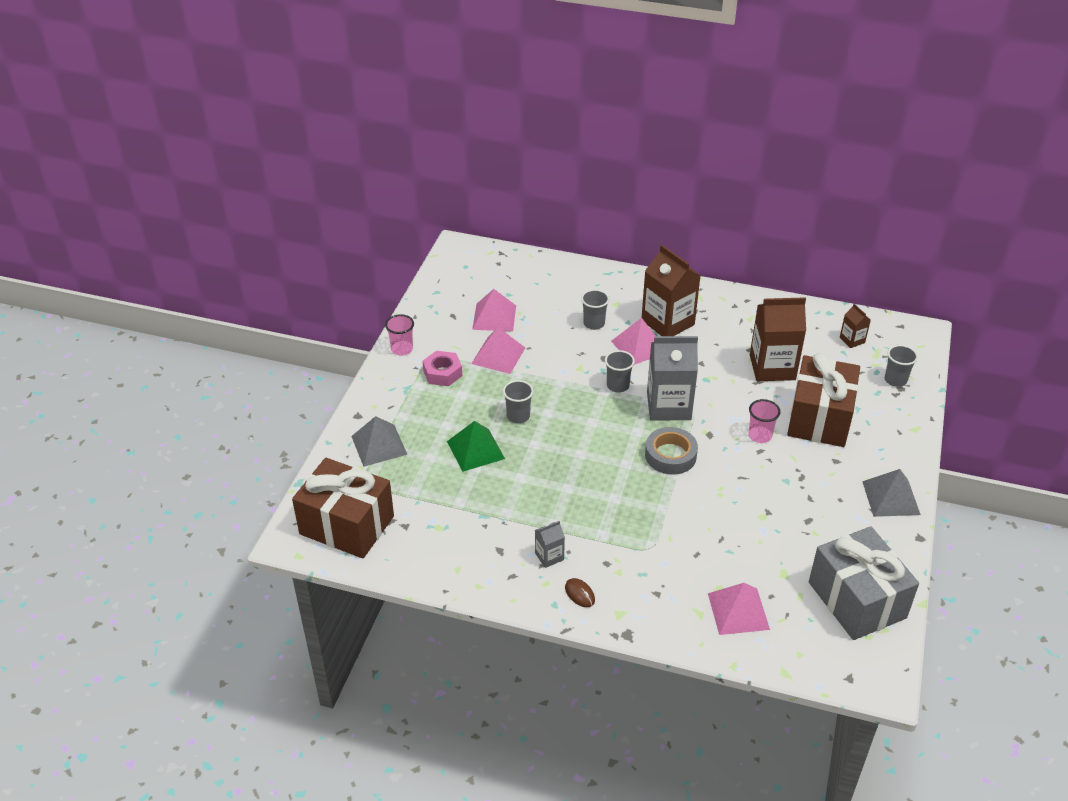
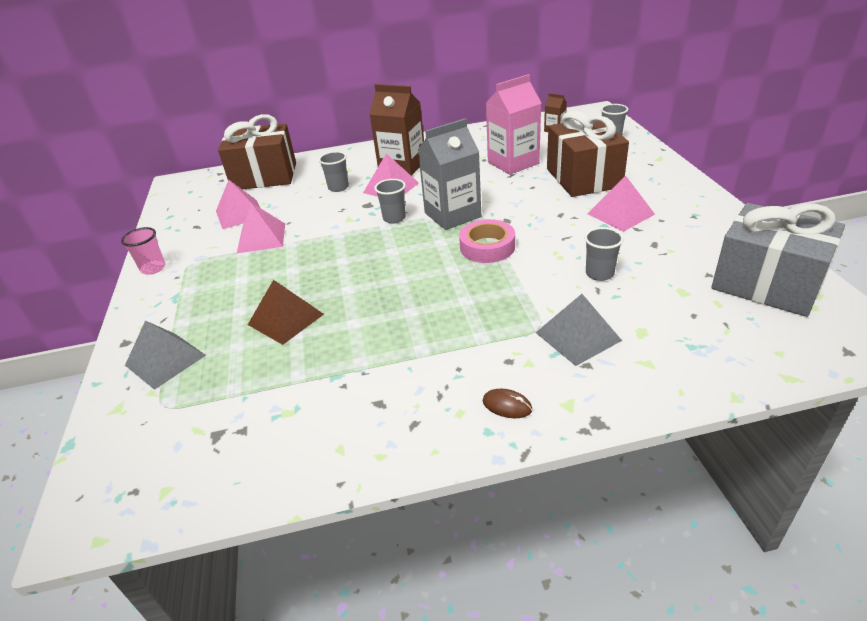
camera: 25 degrees left, 5 degrees down
brown gift [292,458,394,558] -> brown gift moved to [218,114,296,189]
pink nut [423,351,462,386] -> none
green pyramid [447,421,505,472] -> brown pyramid [248,280,324,345]
grey cup [503,380,534,423] -> grey cup moved to [584,227,624,281]
grey carton [535,521,565,568] -> none
grey tape [645,427,698,475] -> pink tape [459,219,515,263]
pink pyramid [708,583,770,635] -> pink pyramid moved to [587,176,655,232]
pink cup [748,399,781,443] -> none
brown carton [750,297,806,381] -> pink carton [486,74,541,175]
grey pyramid [862,469,921,517] -> grey pyramid moved to [536,294,622,366]

